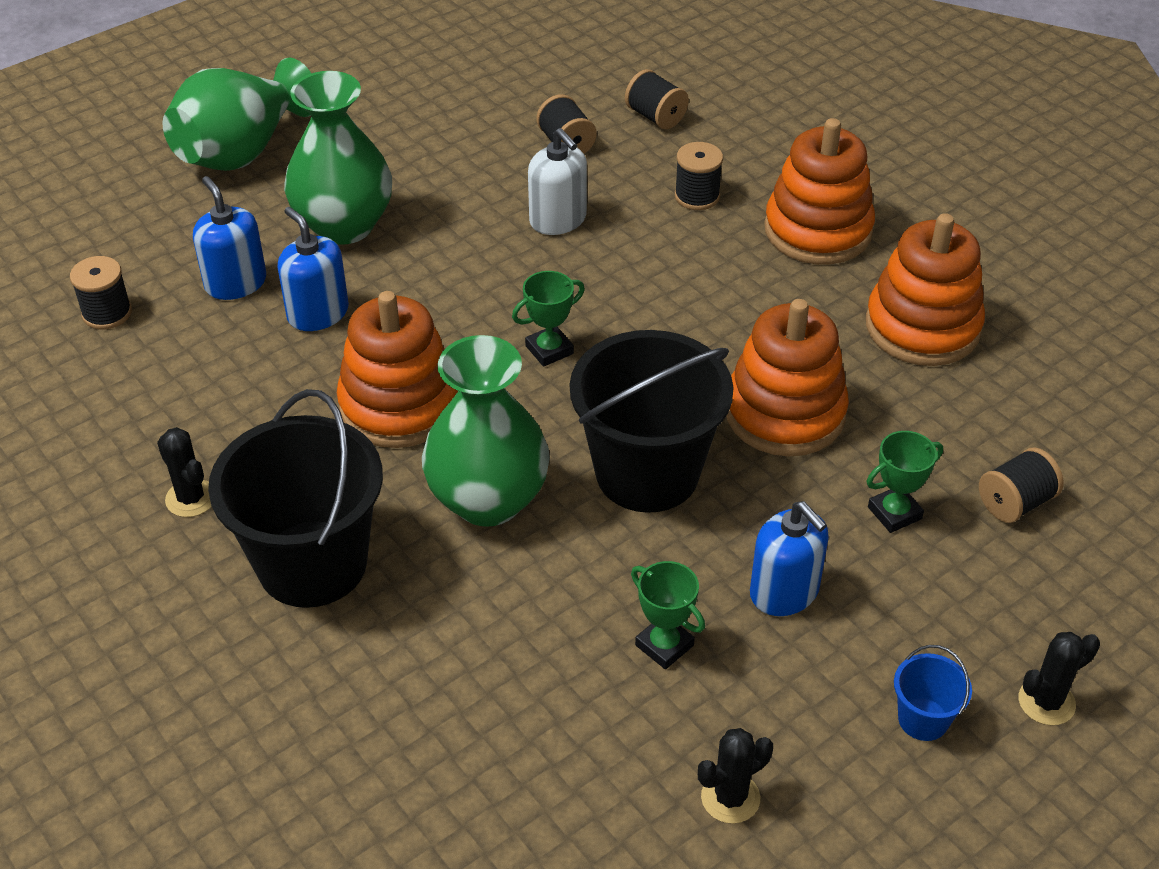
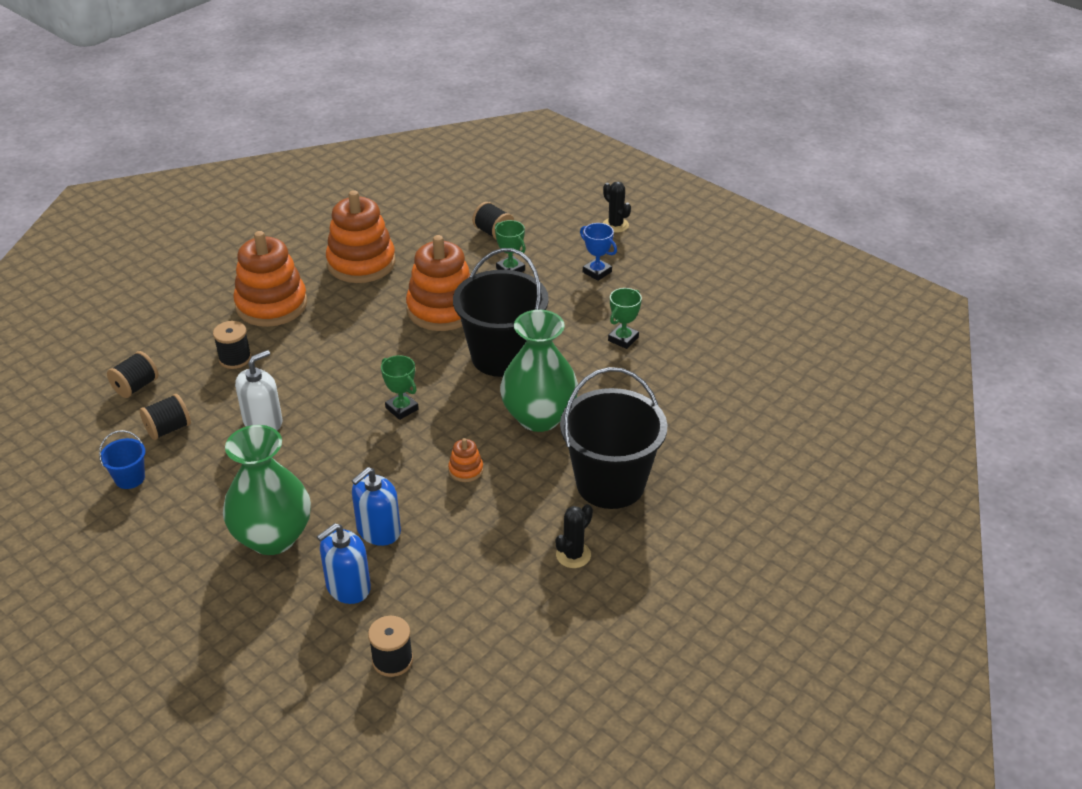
camera: 100 degrees left, 5 degrees down
green vase [163,57,311,171] -> none
orange stacking toy [337,291,458,448] -> orange stacking toy [448,438,483,482], size x0.42
black cactus [698,728,773,824] -> none
blue soap dispenser [750,501,829,616] -> none
blue bucket [894,645,972,741] -> blue bucket moved to [99,430,146,489]
none -> blue trophy [580,223,617,281]

